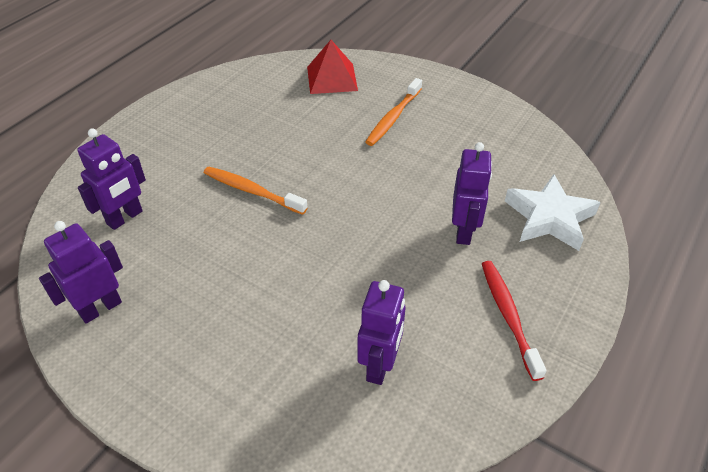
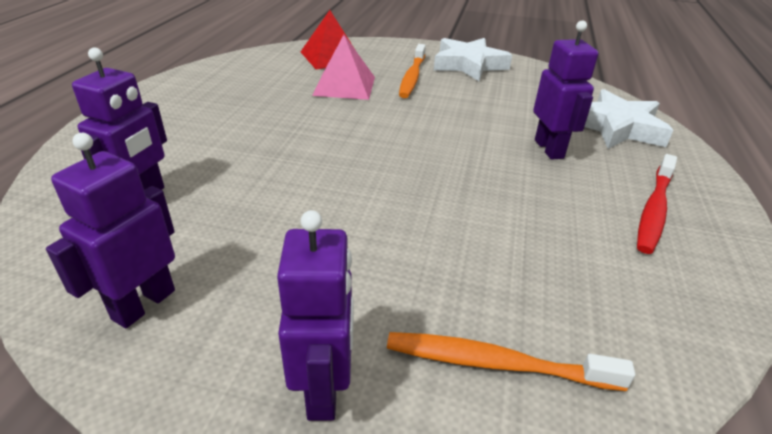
camera: 20 degrees left, 10 degrees down
orange toothbrush [204,167,308,215] -> orange toothbrush moved to [387,332,635,391]
purple robot [357,280,406,385] -> purple robot moved to [277,210,354,421]
red toothbrush [482,261,547,381] -> red toothbrush turned 120 degrees counterclockwise [637,154,677,254]
none -> pink pyramid [312,35,375,100]
none -> white star [434,38,512,81]

